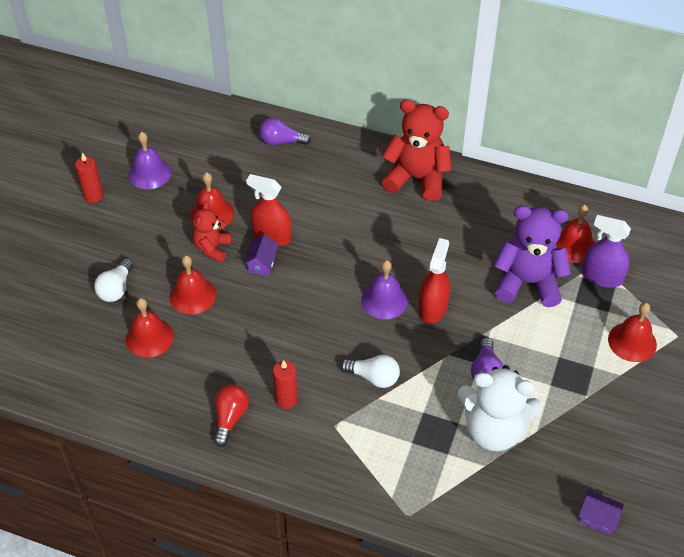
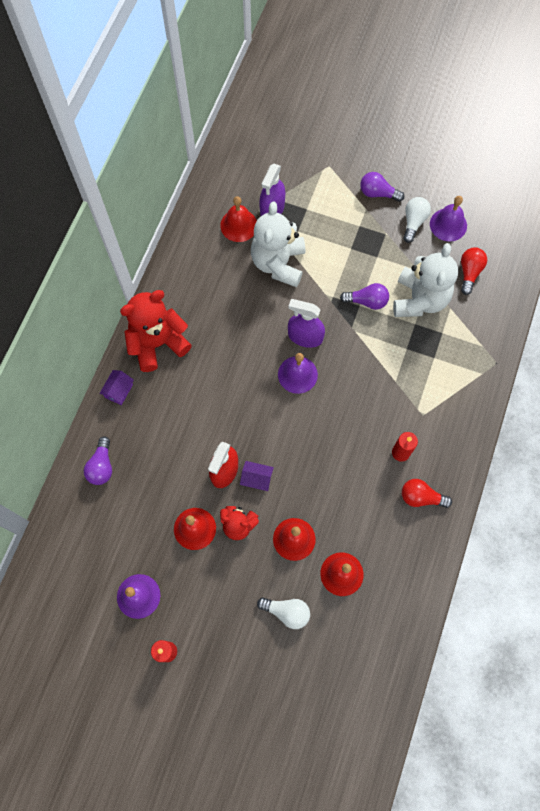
camera: 90 degrees left, 20 degrees up
white light bulb [340,355,400,388] -> white light bulb moved to [403,197,431,243]
red teddy bear [382,99,452,201] -> red teddy bear turned 45 degrees clockwise [120,290,192,372]
red spray bottle [419,238,450,324] -> purple spray bottle [288,299,325,348]
purple teddy bear [493,206,571,307] -> white teddy bear [251,201,305,287]
purple house [578,490,624,535] -> purple house moved to [99,370,134,405]
red bell [608,302,657,362] -> none
none -> purple light bulb [360,172,404,202]
none -> purple bell [430,196,467,242]
none -> red light bulb [461,247,487,295]

